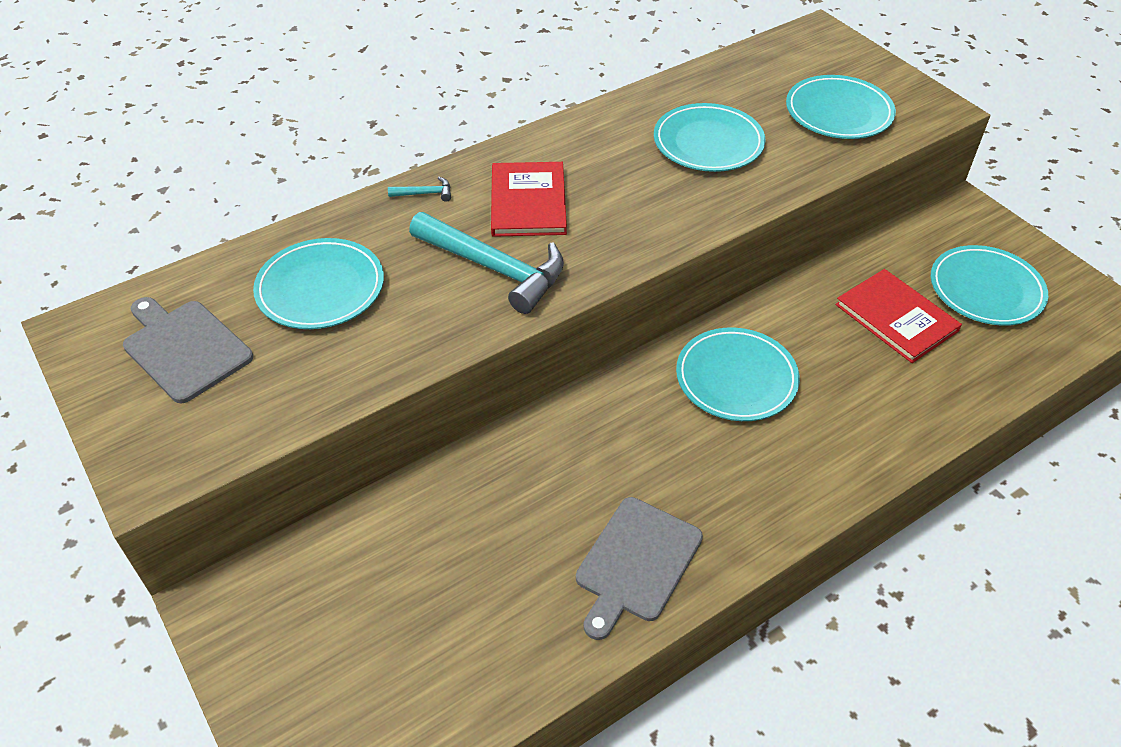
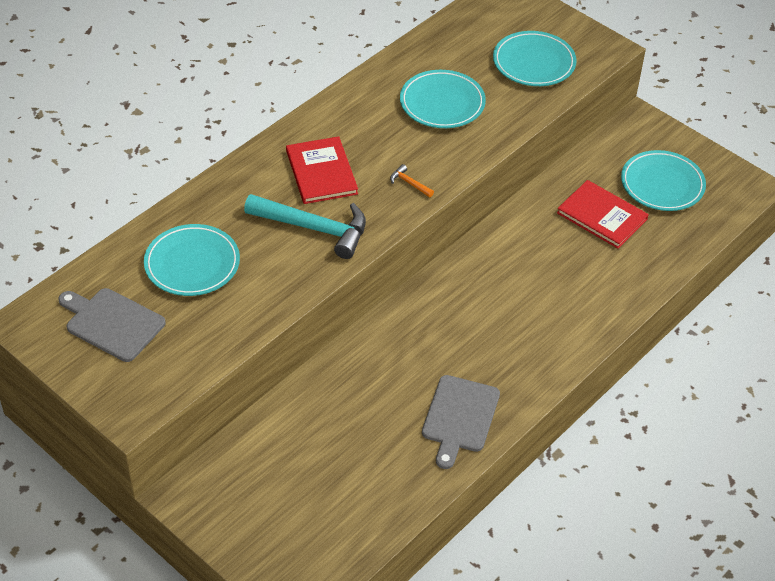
camera: 15 degrees left, 0 degrees up
turquoise hammer [388,177,451,202] -> none
turquoise plate [676,328,800,421] -> none
none -> orange hammer [390,164,434,197]

